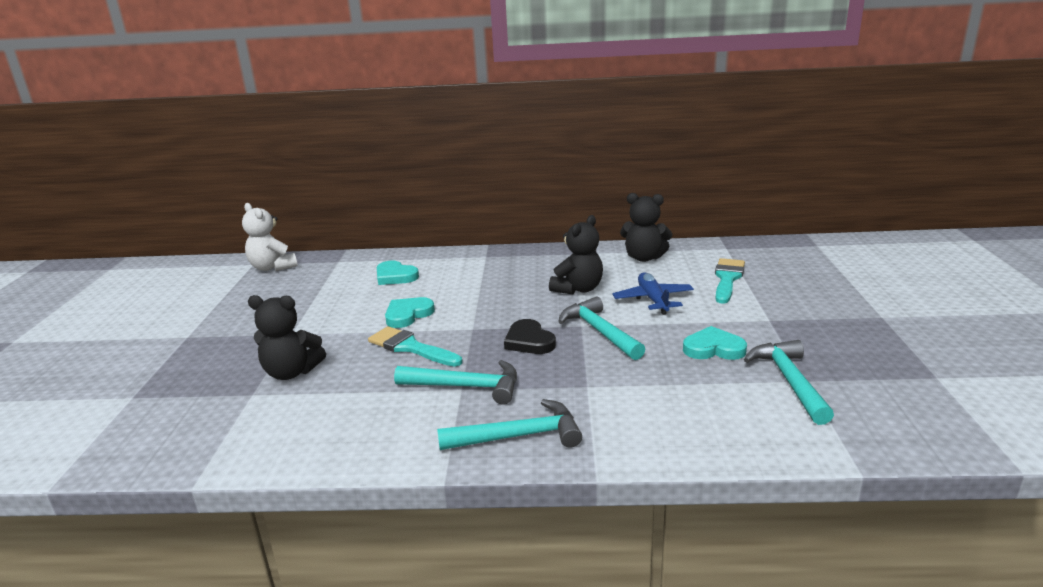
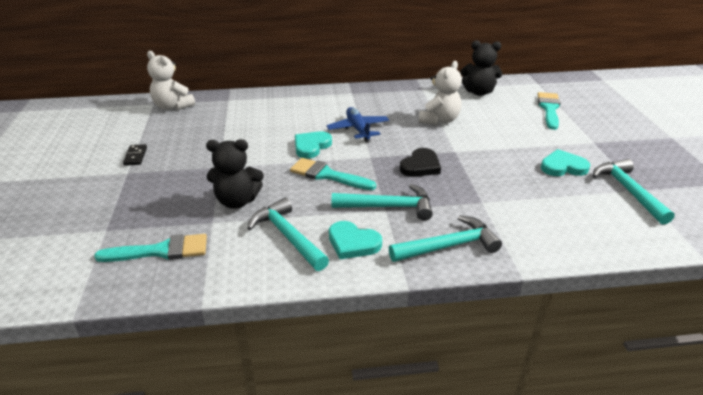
camera: 10 degrees left, 10 degrees up
turquoise heart [377,261,419,285] -> turquoise heart moved to [329,221,382,259]
black heart [504,319,556,354] -> black heart turned 105 degrees counterclockwise [400,148,441,177]
black teddy bear [549,215,603,294] -> white teddy bear [419,61,462,125]
turquoise hammer [558,297,645,360] -> turquoise hammer moved to [247,198,329,271]
blue plane [612,272,694,315] -> blue plane moved to [326,107,389,142]
none -> turquoise brush [94,234,207,262]
none -> black domino [123,144,147,166]

